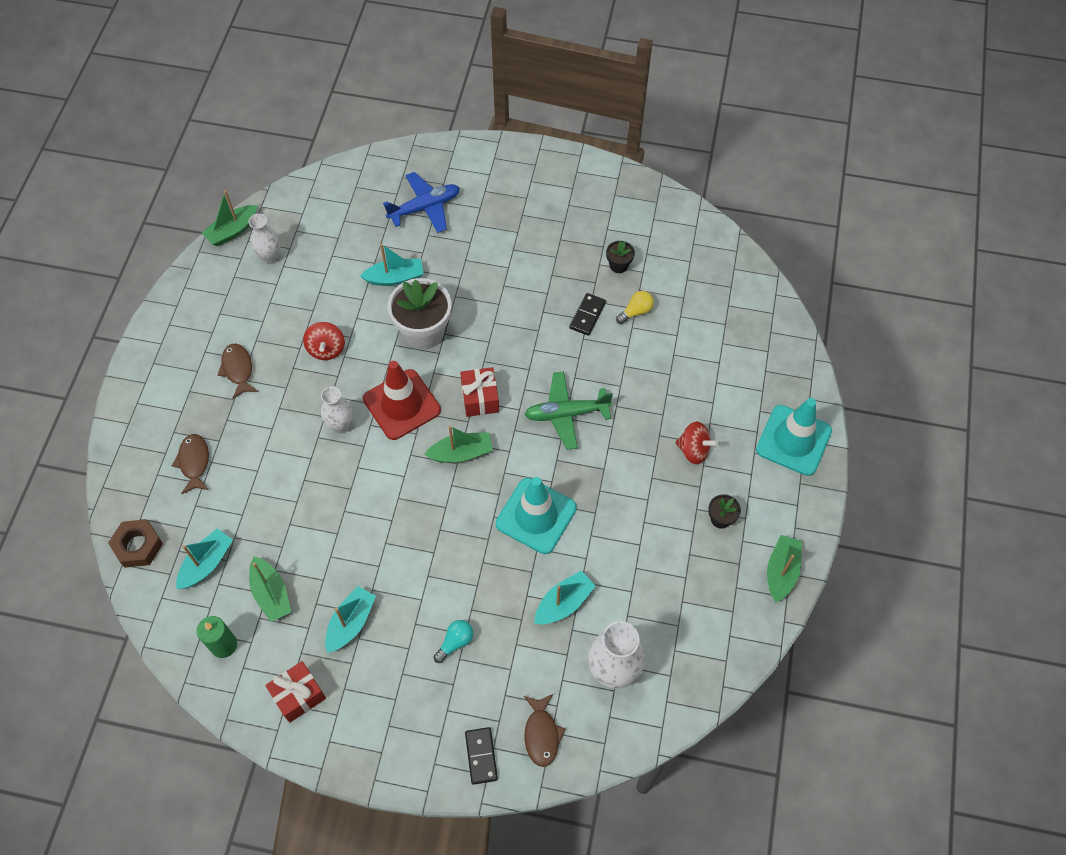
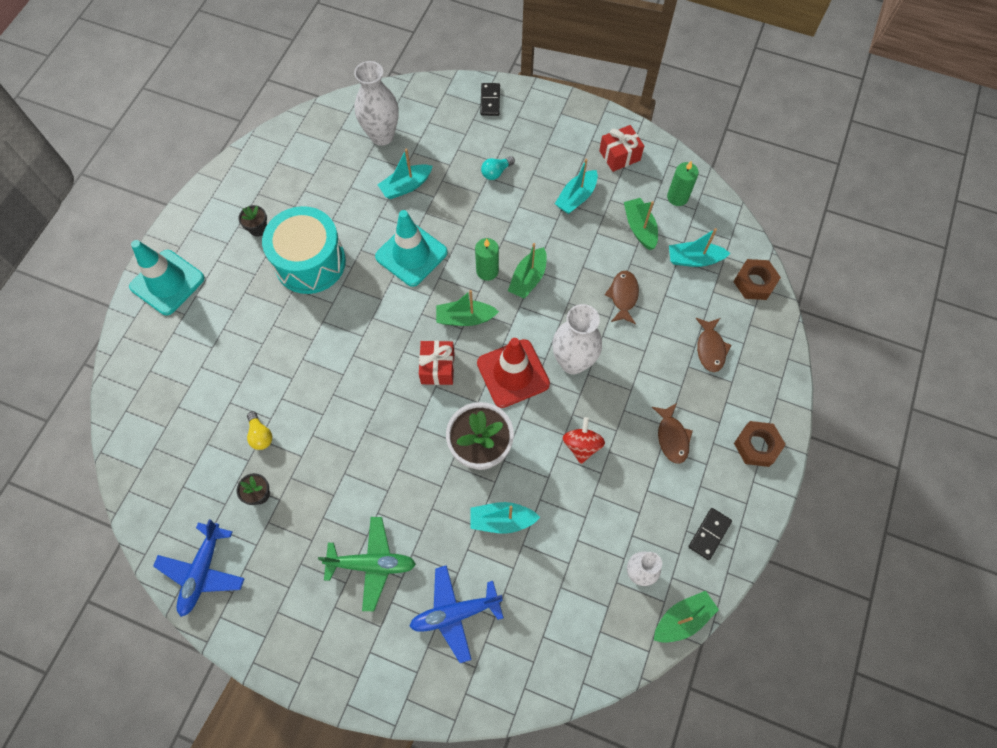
camera: 170 degrees left, 5 degrees up
turquoise boat [176,529,233,589] -> turquoise boat turned 45 degrees clockwise [669,228,730,267]
white vase [321,386,353,434] -> white vase [552,304,602,374], size x1.61
green plane [524,371,613,450] -> green plane moved to [318,517,416,611]
brown fish [524,694,565,767] -> brown fish moved to [605,271,639,324]
black domino [569,293,606,336] -> black domino moved to [689,508,732,560]
yellow light bulb [616,291,654,324] -> yellow light bulb turned 90 degrees counterclockwise [247,411,272,450]
red spinning top [676,422,718,464] -> none
green boat [767,535,802,602] -> green boat moved to [508,243,547,299]
none -> blue plane [153,519,245,617]
none -> turquoise drum [262,206,346,294]
none -> green candle [475,238,499,281]
none -> brown nut [734,421,786,467]

